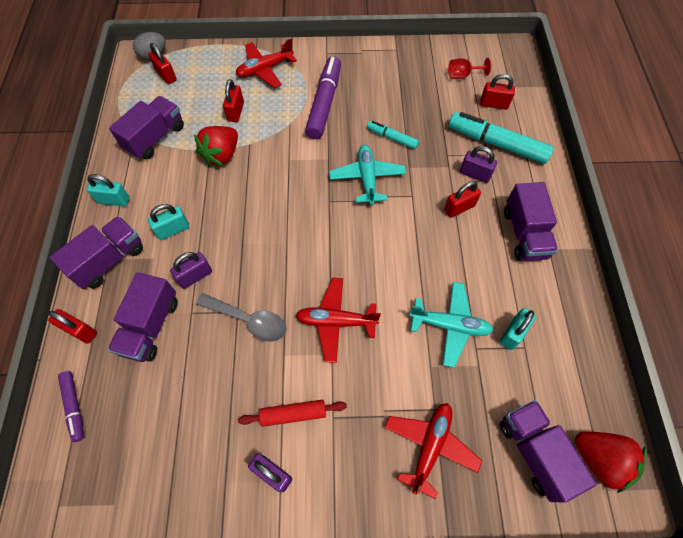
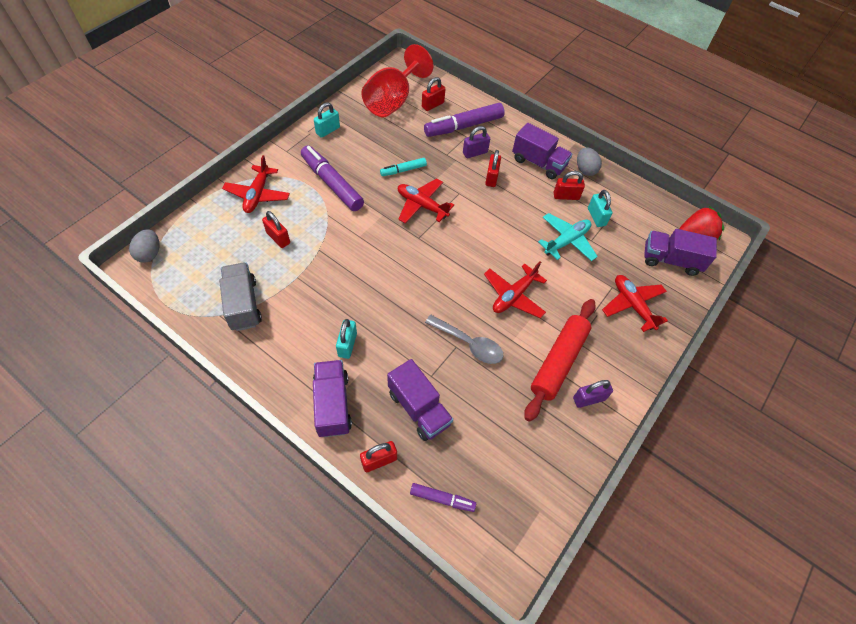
camera: 55 degrees left, 5 degrees down
turquoise padlock [86,174,130,206] -> turquoise padlock moved to [314,103,340,138]
purple truck [109,96,184,159] -> grey truck [219,262,262,331]
red padlock [148,43,177,84] -> red padlock moved to [554,171,585,200]
purple padlock [170,252,212,289] -> none
red strawberry [194,126,238,166] -> none
grey spoon [196,293,287,342] -> grey spoon turned 60 degrees clockwise [425,315,504,364]
red rolling pin [238,400,347,427] -> red rolling pin [524,299,596,422], size x1.76
turquoise plane [329,145,406,205] -> red plane [398,178,454,223]
red goblet [448,58,491,79] -> red goblet [361,44,434,117], size x2.37
turquoise marker [449,112,554,164] -> purple marker [424,103,505,137]
none -> grey egg [577,147,602,176]

